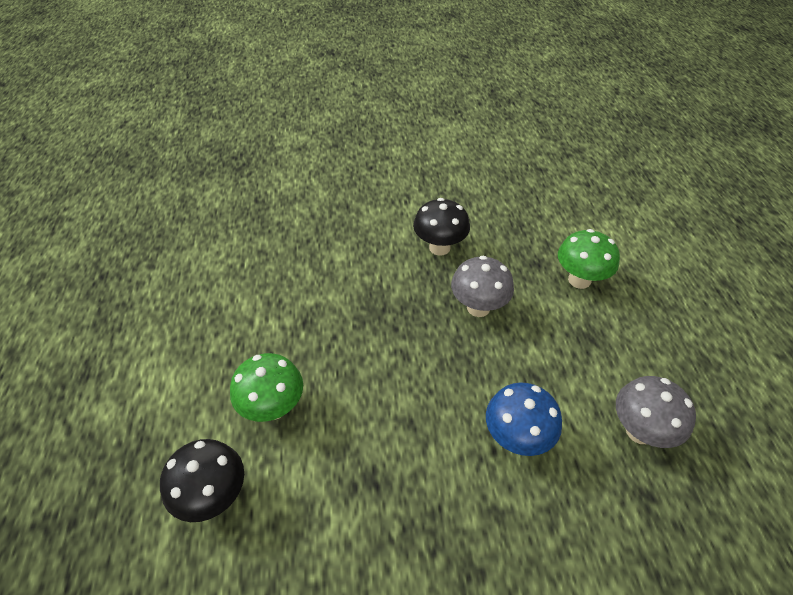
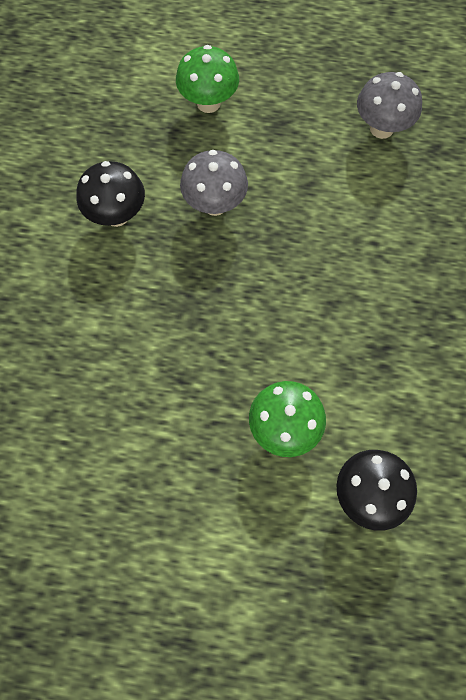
camera: 75 degrees left, 20 degrees up
blue mushroom [486,383,562,456] -> none

